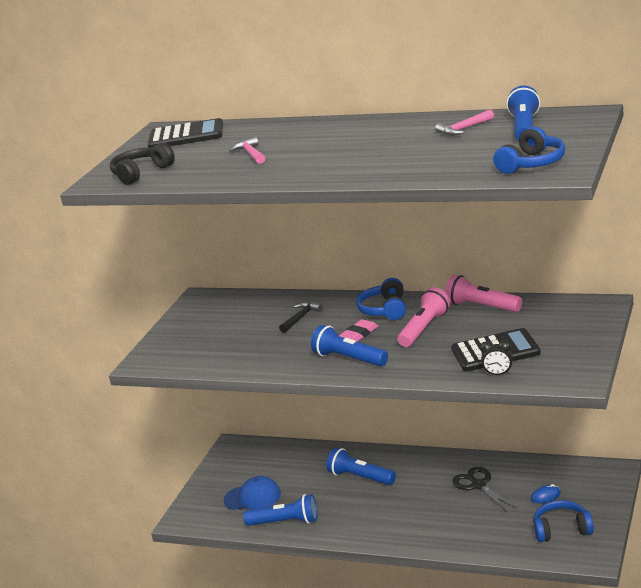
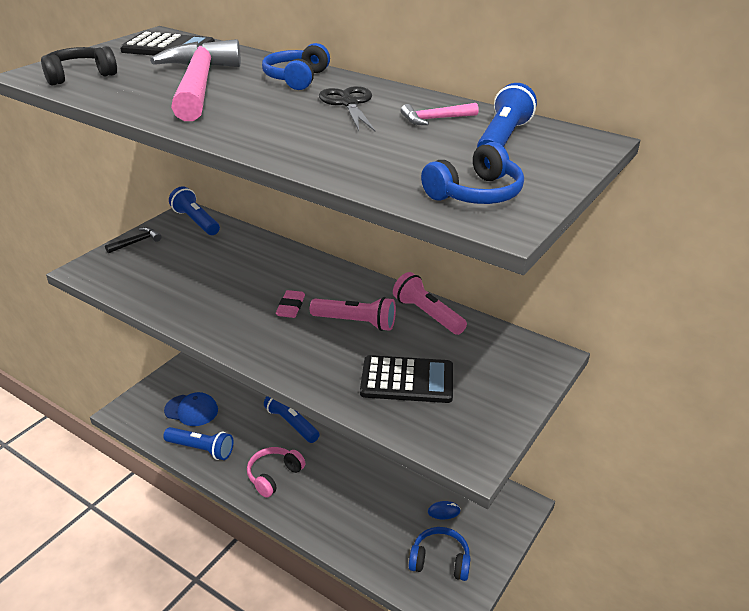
camera: 10 degrees right, 10 degrees up
pink hammer [229,136,265,164] -> pink hammer [150,39,241,121], size x2.43
black hammer [279,302,323,333] -> black hammer moved to [105,227,162,254]
blue flashlight [311,325,388,367] -> blue flashlight moved to [169,186,220,235]
pink eraser [339,319,378,342] -> pink eraser turned 45 degrees counterclockwise [276,290,305,318]
blue headphones [356,278,406,320] -> blue headphones moved to [262,43,330,90]
pink flashlight [397,287,450,347] -> pink flashlight turned 60 degrees clockwise [310,297,396,331]
black scissors [452,467,518,512] -> black scissors moved to [319,86,376,132]
black clock [480,340,513,375] -> none
none -> pink headphones [247,447,306,498]

